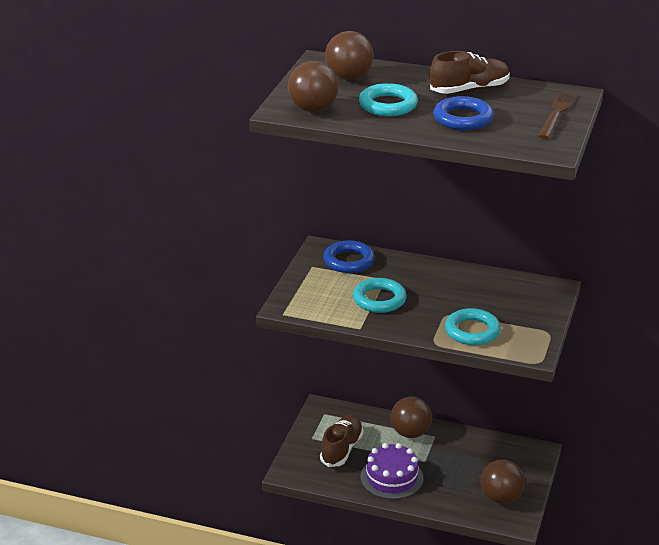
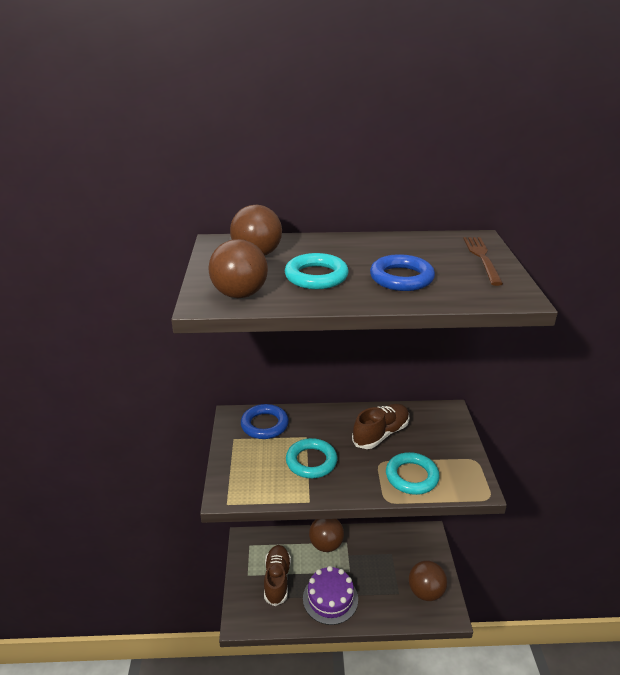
camera: 20 degrees left, 0 degrees up
brown shoe [429,51,510,94] -> brown shoe moved to [352,404,409,449]

